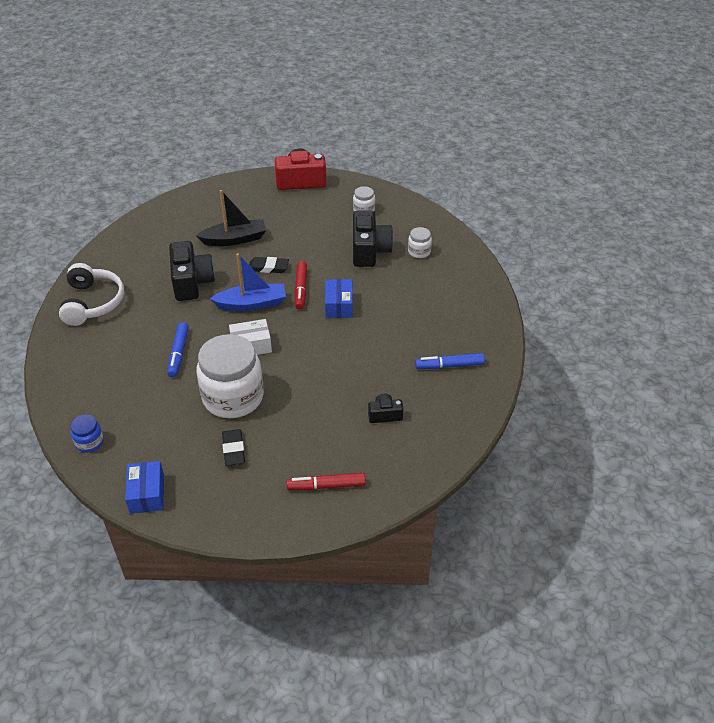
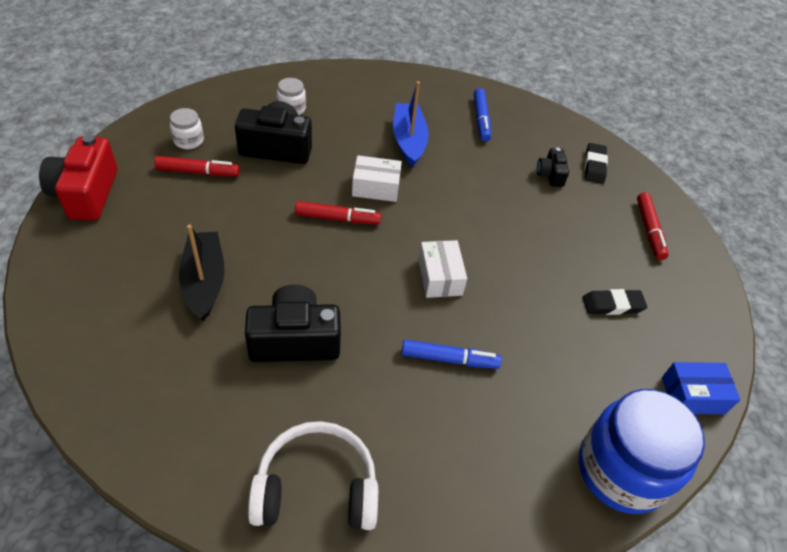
camera: 90 degrees left, 5 degrees up
blue jar [70,415,104,453] -> blue jar [579,389,705,514], size x2.27
white jar [197,334,264,418] -> none
blue boat [210,253,286,311] -> blue boat moved to [393,81,429,167]
black eraser [249,257,289,273] -> black eraser moved to [585,143,608,184]
blue box [325,279,353,318] -> white box [352,155,402,202]
none -> red marker [154,156,240,176]

